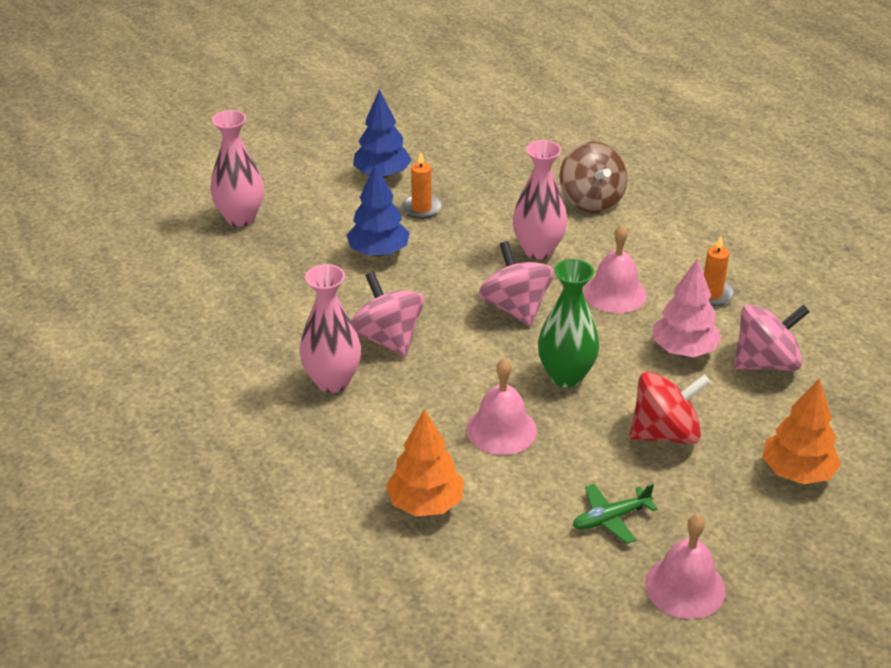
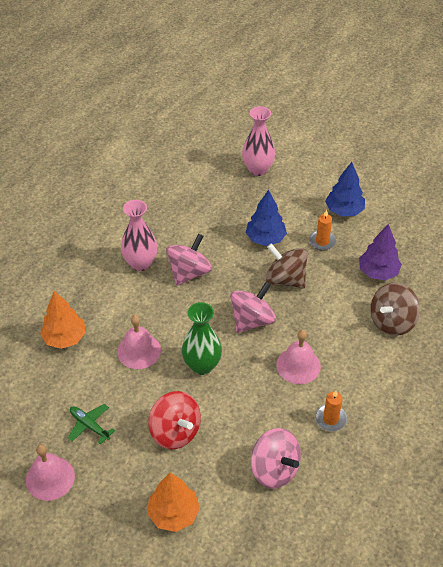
camera: 65 degrees right, 10 degrees up
pink vase [512,140,567,259] -> none
pink tree [653,258,722,357] -> none
none -> brown spinning top [266,243,308,289]
none -> purple tree [359,224,402,281]

